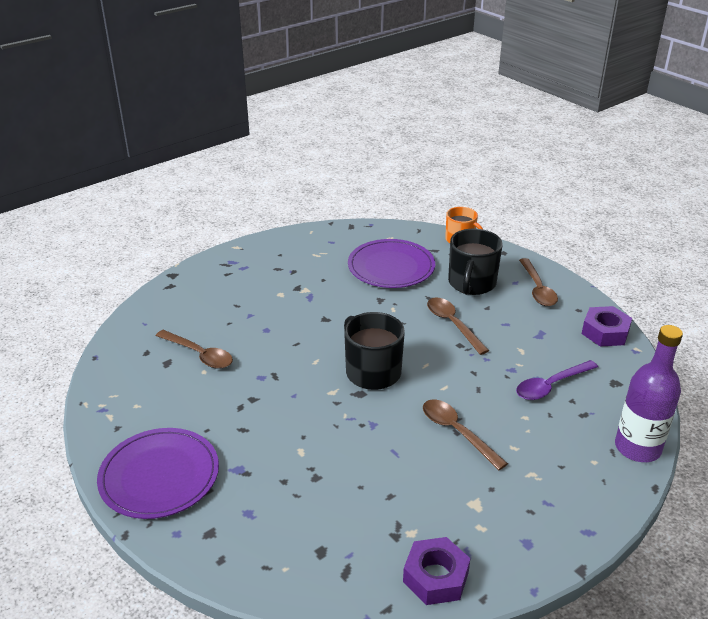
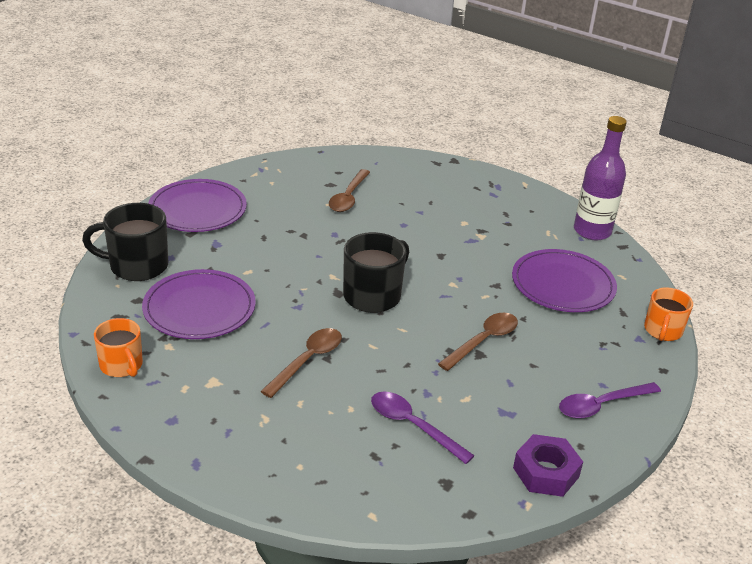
camera: 70 degrees right, 0 degrees up
purple nut [403,537,471,605] -> orange mug [94,318,143,377]
black mug [448,229,503,295] -> black mug moved to [82,203,168,281]
brown spoon [519,258,558,306] -> purple spoon [559,382,661,419]
purple bottle [615,325,683,462] -> purple bottle moved to [574,116,627,240]
none -> purple plate [142,269,256,339]

